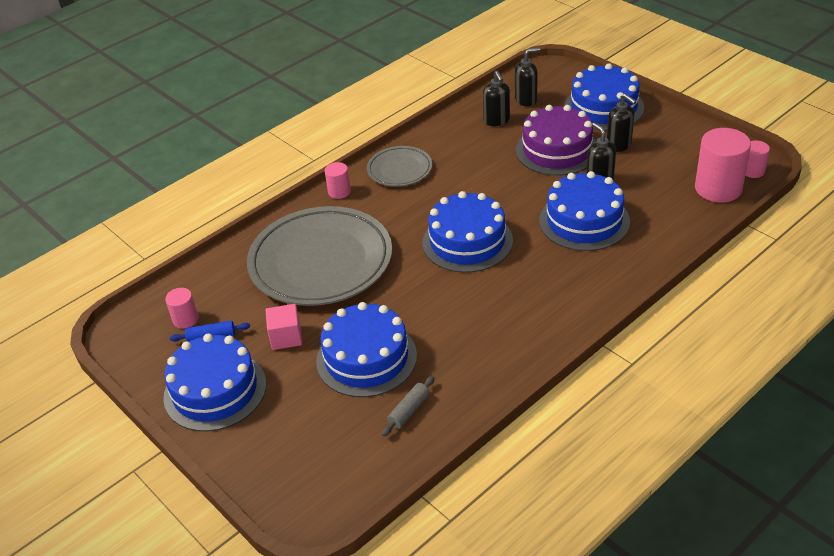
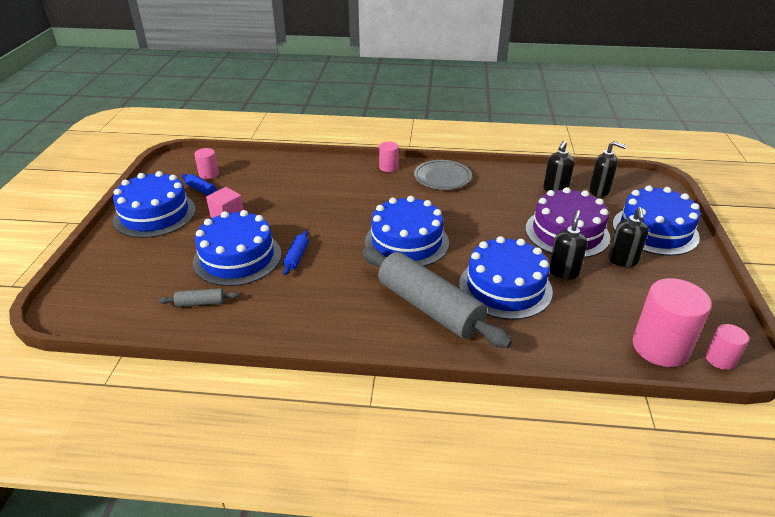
camera: 45 degrees right, 5 degrees down
grey plate [247,206,392,306] -> none
none -> blue rolling pin [283,230,309,275]
none -> grey rolling pin [362,247,512,348]

